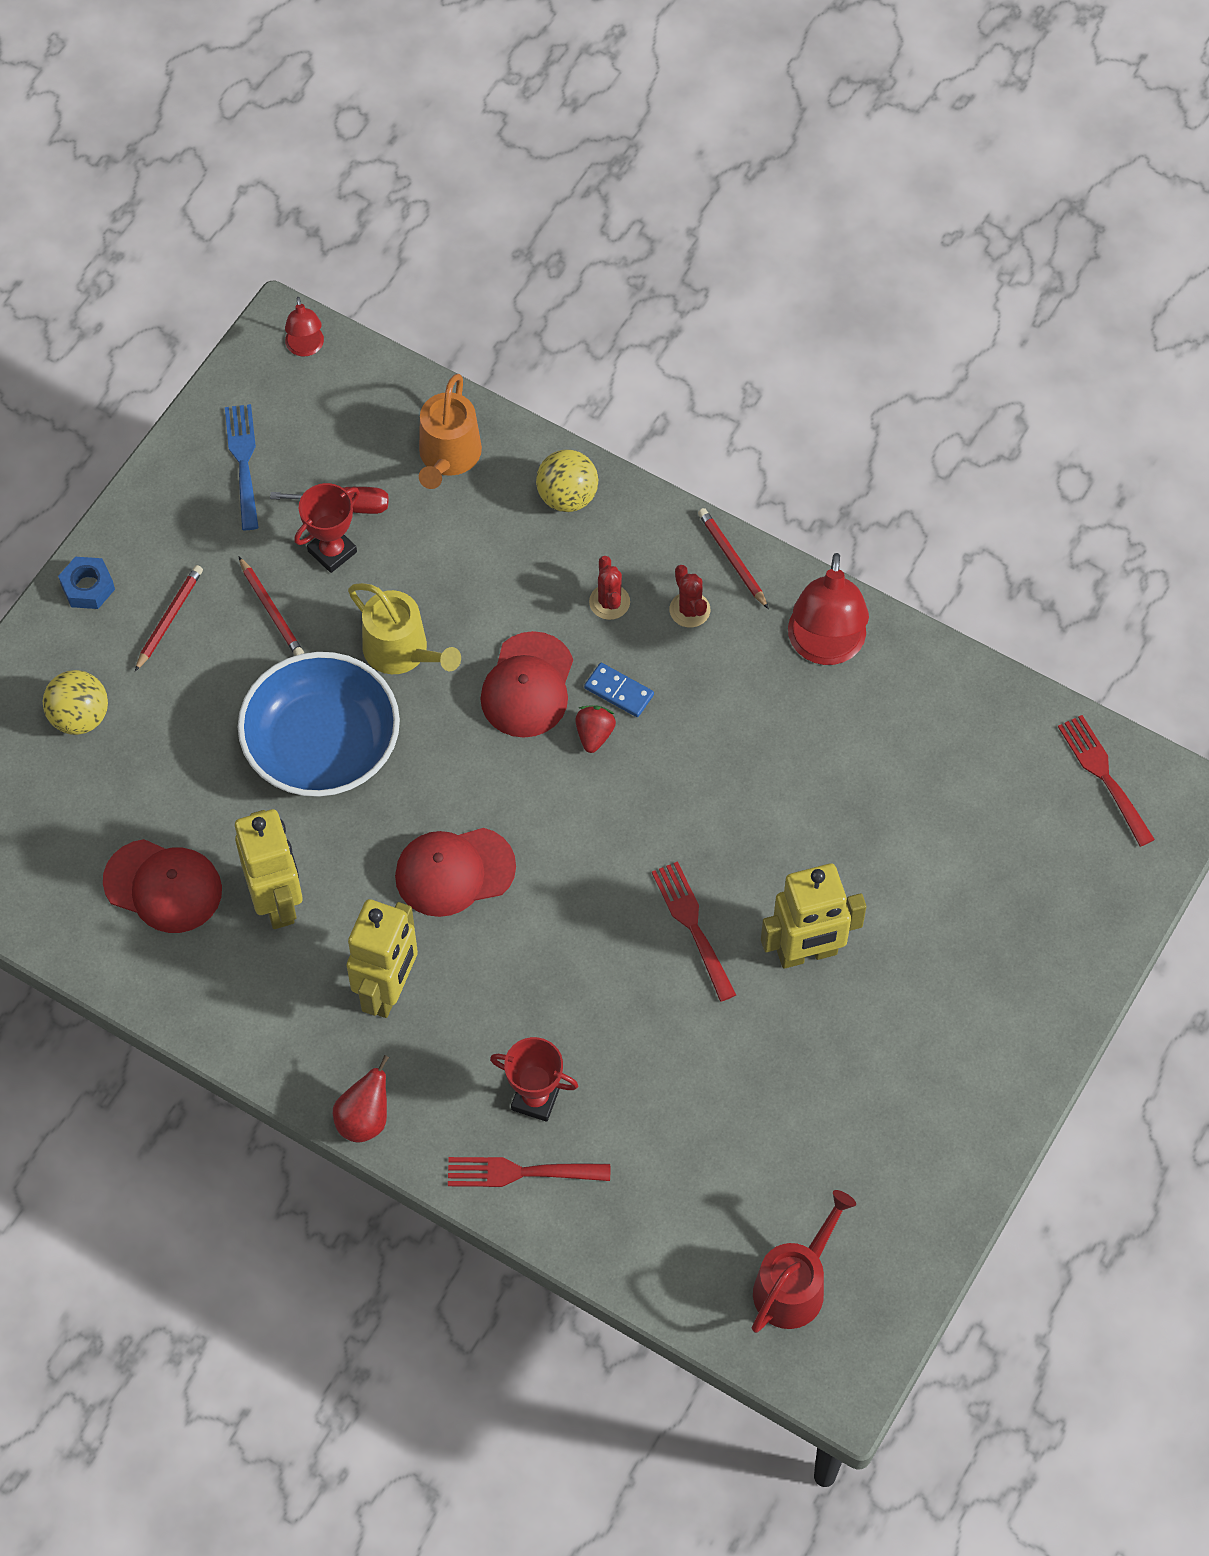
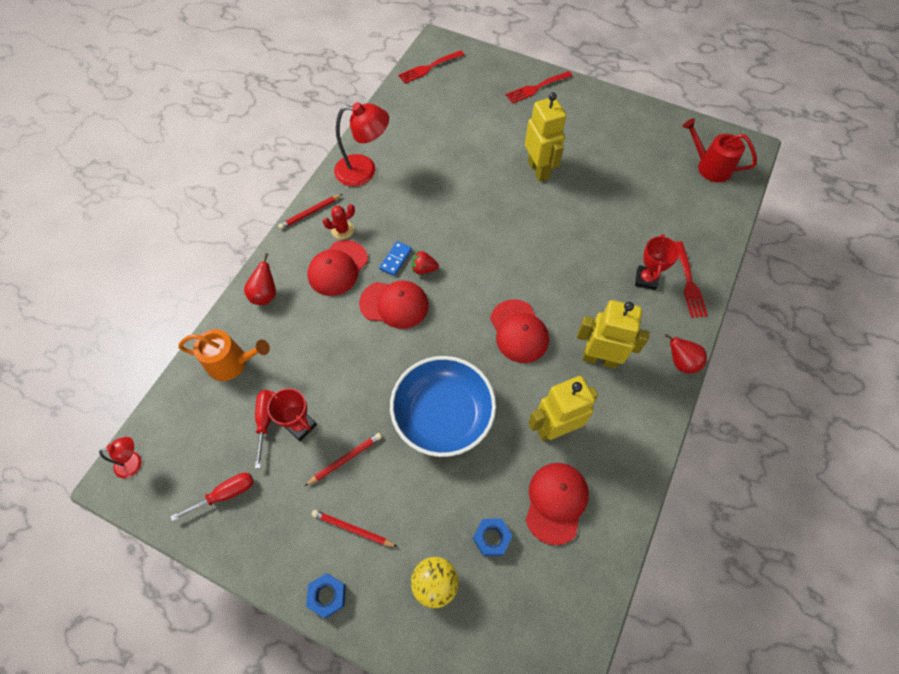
camera: 95 degrees left, 0 degrees up
blue fork [225,404,259,530] -> red screwdriver [170,473,254,521]
yellow watering can [348,583,461,674] -> none
yellow ball [536,450,598,512] -> red pear [244,253,276,305]
red cactus [589,556,630,620] -> red cap [308,240,368,296]
red fork [652,861,736,1002] -> red fork moved to [505,71,572,104]
none -> blue nut [473,518,513,556]

